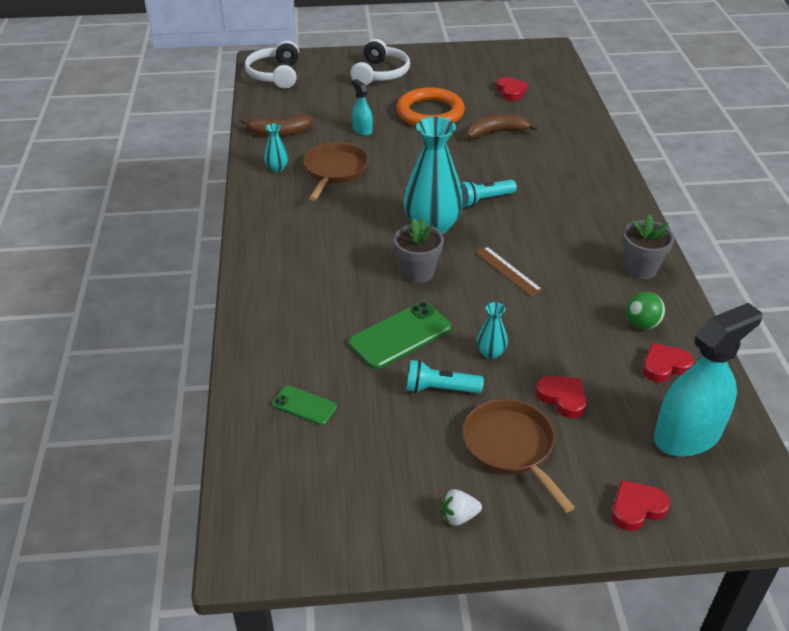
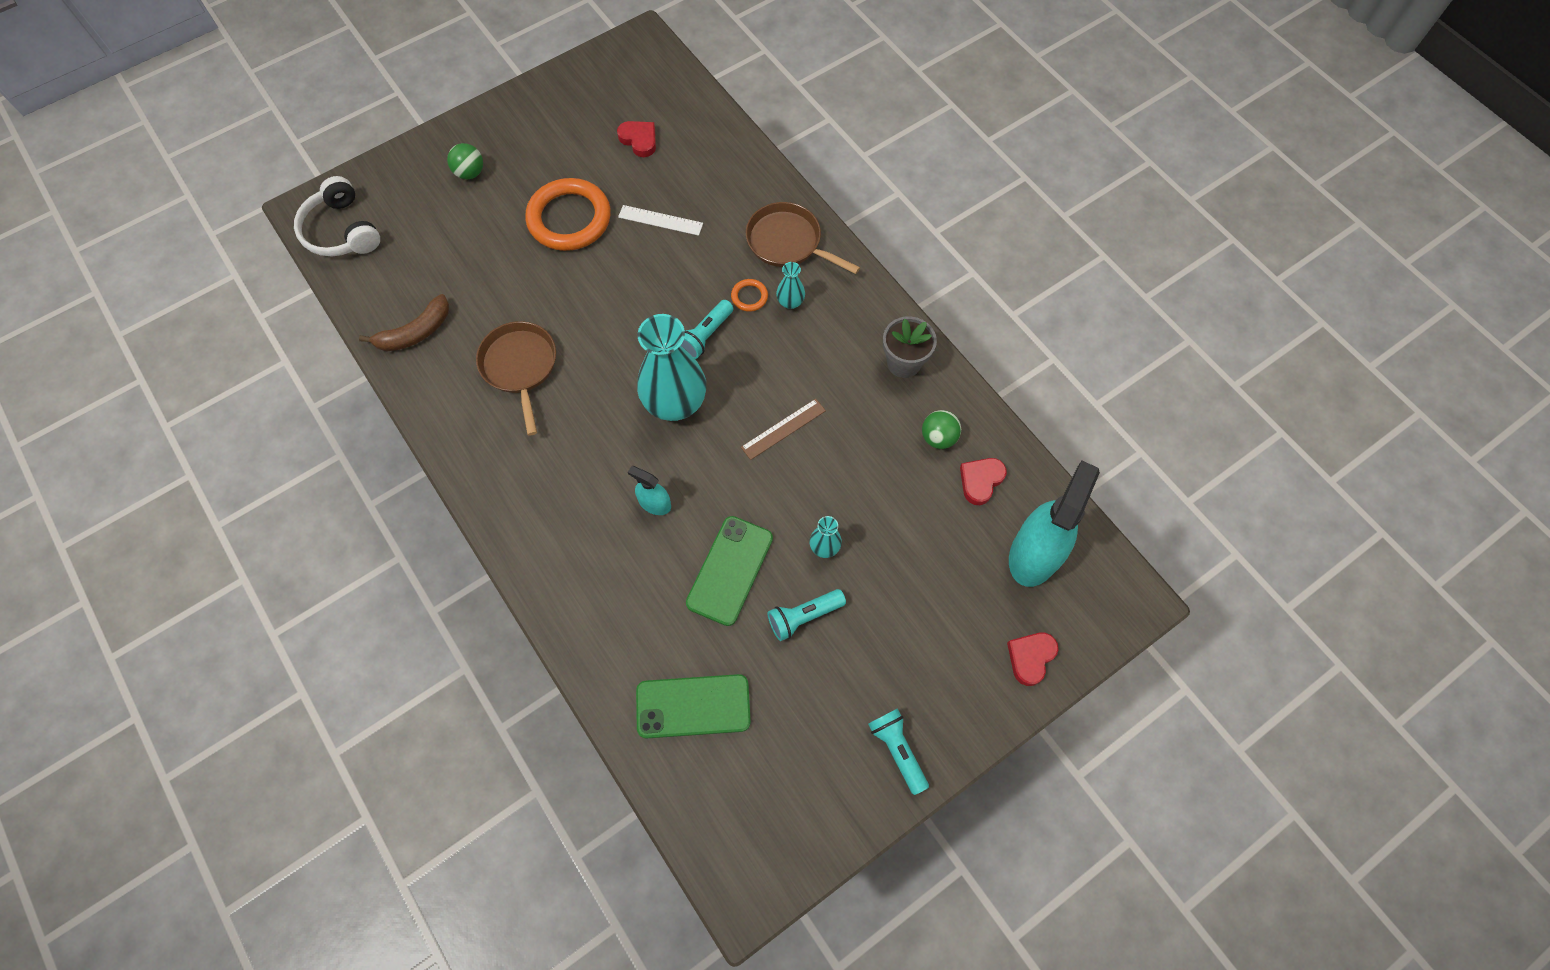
camera: 30 degrees left, 25 degrees up
turquoise vase [264,123,288,172] -> turquoise vase moved to [776,262,805,309]
green phone [272,385,337,425] -> green phone [636,674,751,738], size x1.76
white headphones [351,39,410,85] -> green ball [447,143,483,179]
turquoise spray bottle [352,79,373,136] -> turquoise spray bottle moved to [628,466,671,515]
grey flower pot [394,218,444,283] -> none
white strawberry [441,489,482,526] -> turquoise flashlight [868,708,929,795]
brown pan [463,399,575,513] -> brown pan moved to [746,202,860,274]
brown banana [466,114,538,139] -> white ruler [618,205,703,236]
brown ruler [475,246,543,296] -> brown ruler turned 60 degrees counterclockwise [741,399,826,460]
red heart [536,376,587,418] -> none
none -> orange ring [731,279,768,312]

